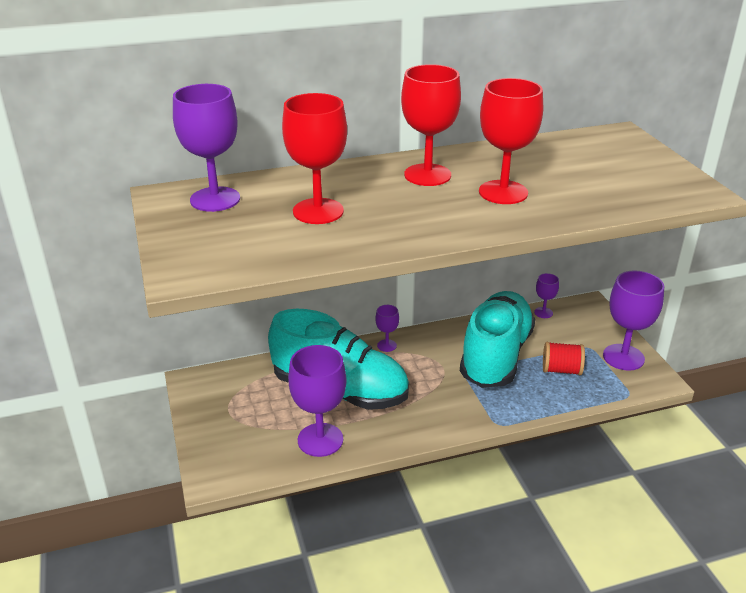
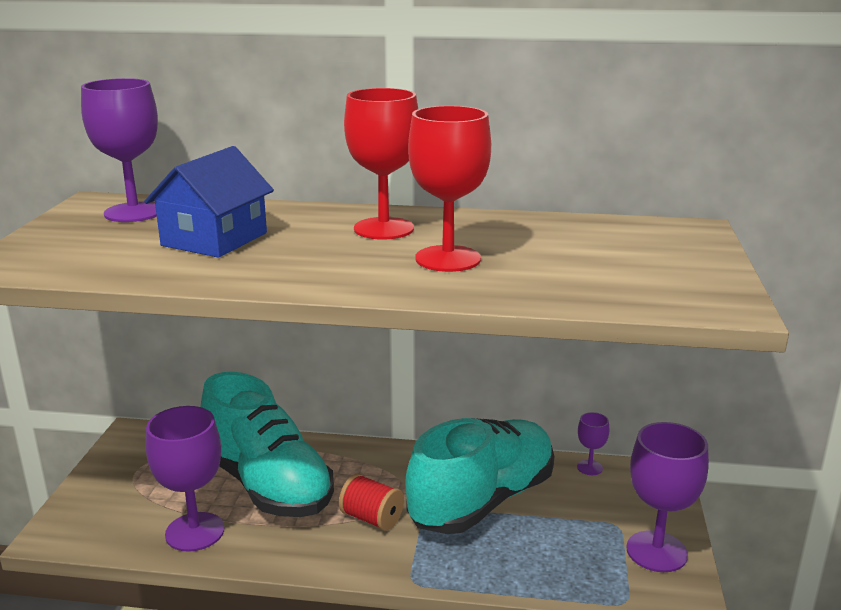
camera: 25 degrees right, 10 degrees down
red goblet [282,93,347,224] -> blue house [144,146,274,258]
purple goblet [375,305,399,352] -> none
red spool [543,342,585,375] -> red spool moved to [339,474,404,531]

